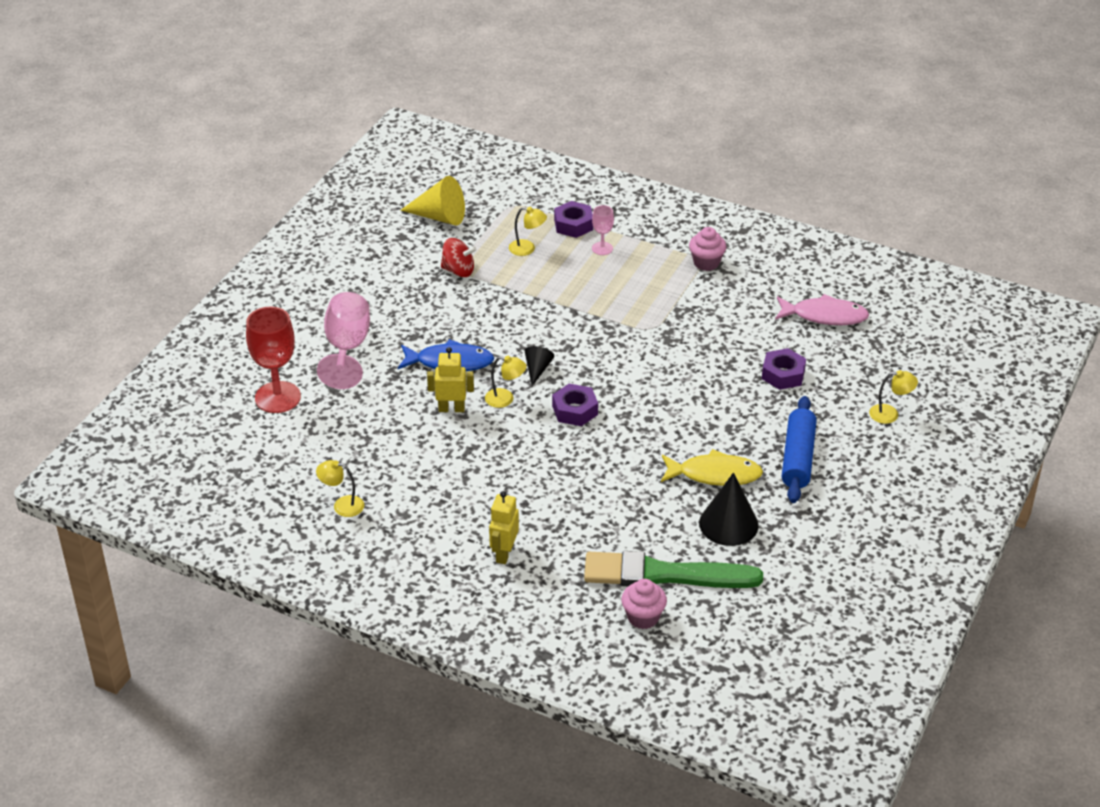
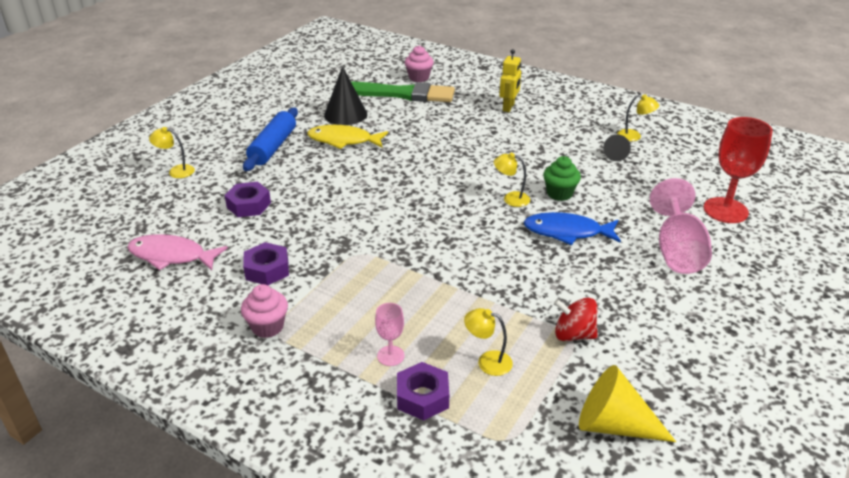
camera: 175 degrees left, 5 degrees down
yellow robot [427,347,474,412] -> green cupcake [543,156,581,201]
black cone [524,346,555,386] -> black cone moved to [603,135,631,161]
purple nut [552,384,598,426] -> purple nut moved to [243,242,289,285]

